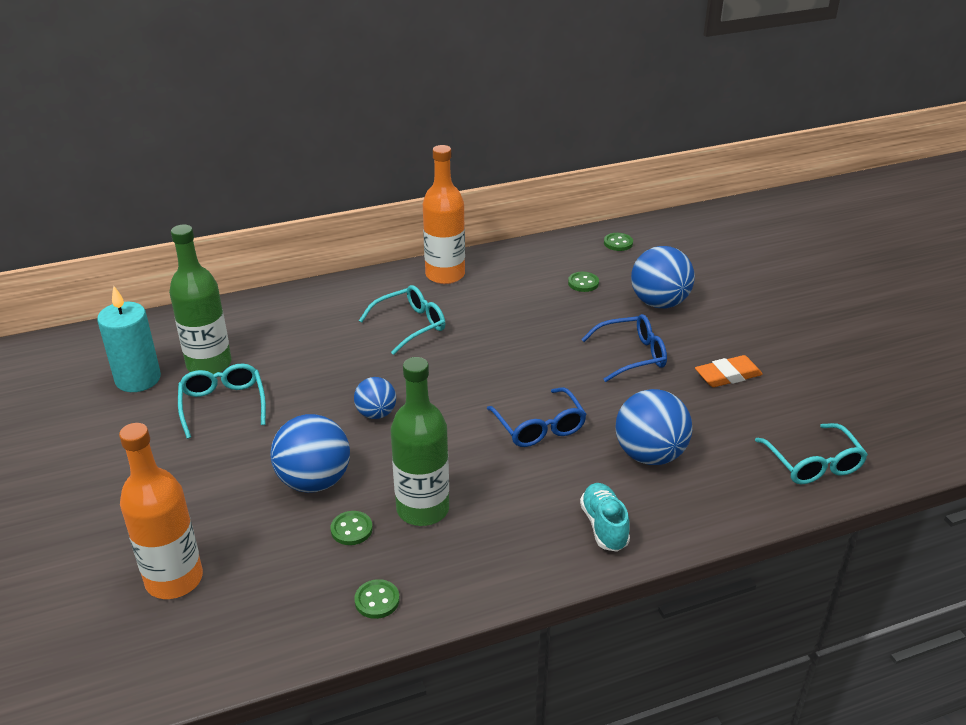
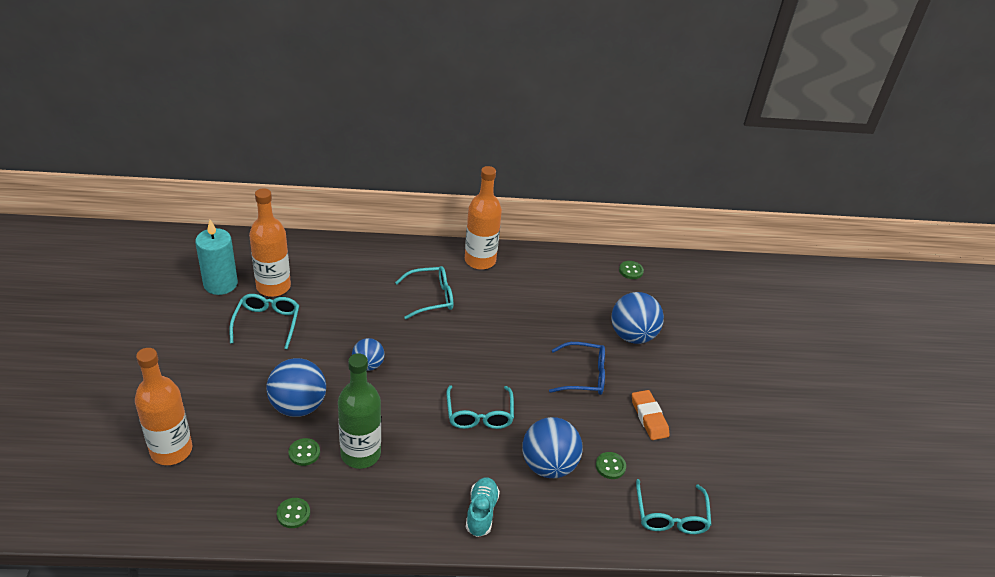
camera: 15 degrees right, 5 degrees up
green bottle [169,224,231,374] -> orange bottle [249,188,291,297]
blue glasses [487,387,587,447] -> turquoise glasses [446,385,514,429]
green button [568,272,599,292] -> green button moved to [596,452,626,479]
orange eraser [695,355,763,387] -> orange eraser turned 75 degrees clockwise [632,390,670,440]

